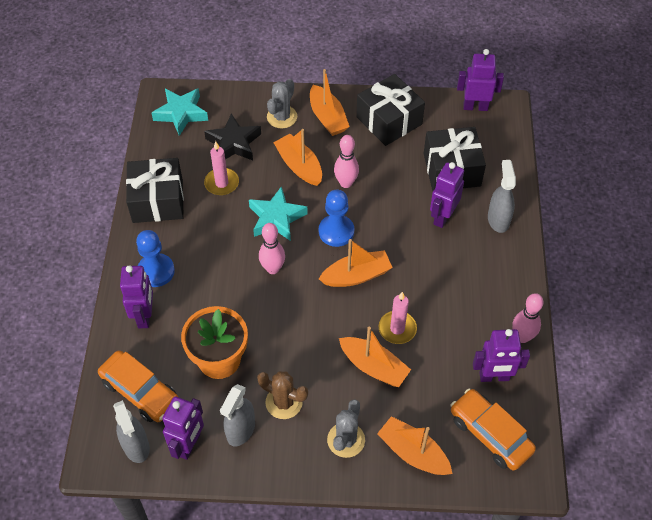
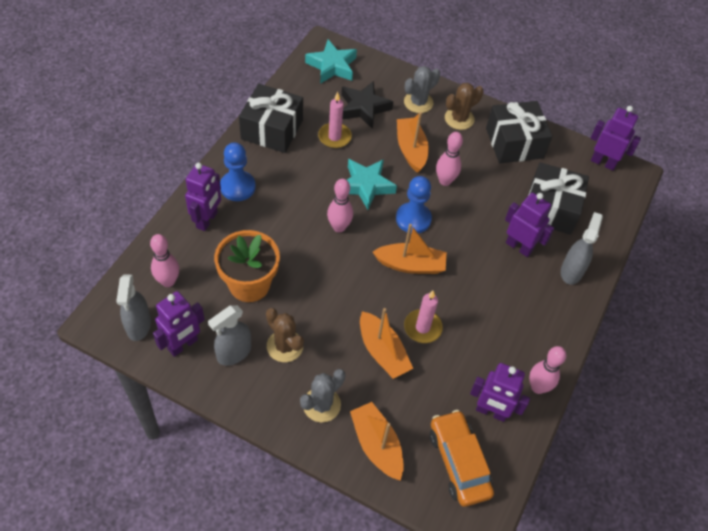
camera: 20 degrees right, 0 degrees up
orange car [98,350,178,422] -> pink bowling pin [150,234,179,287]
orange boat [310,69,350,136] -> brown cactus [445,83,483,130]
purple robot [430,162,464,228] -> purple robot turned 75 degrees clockwise [505,193,554,257]

